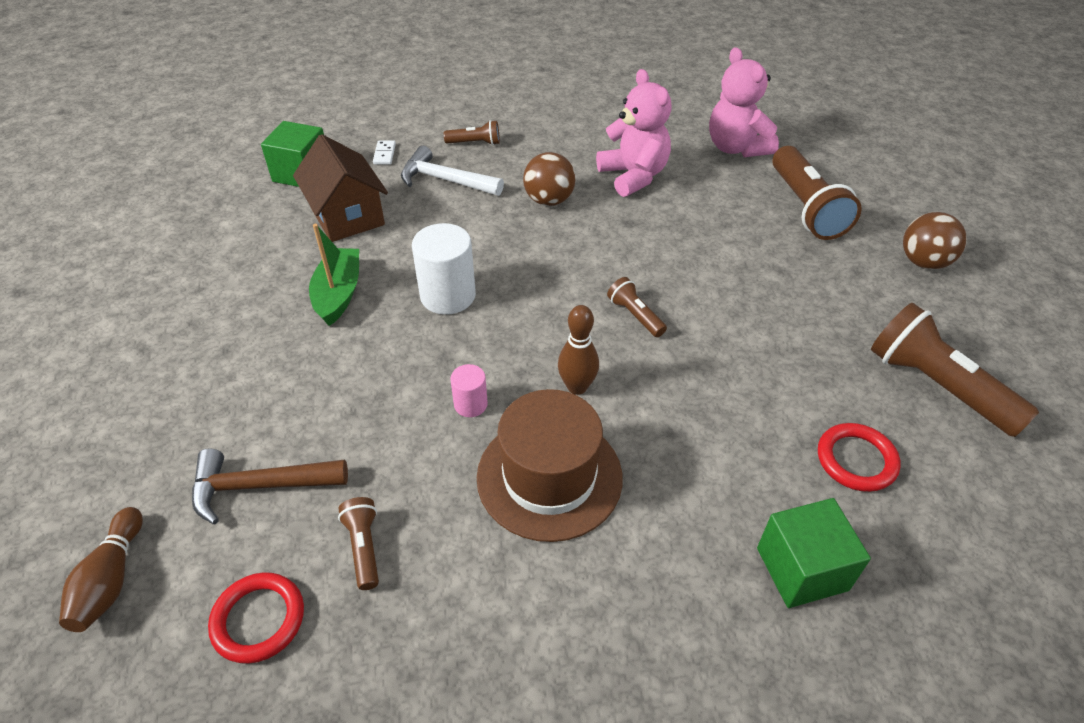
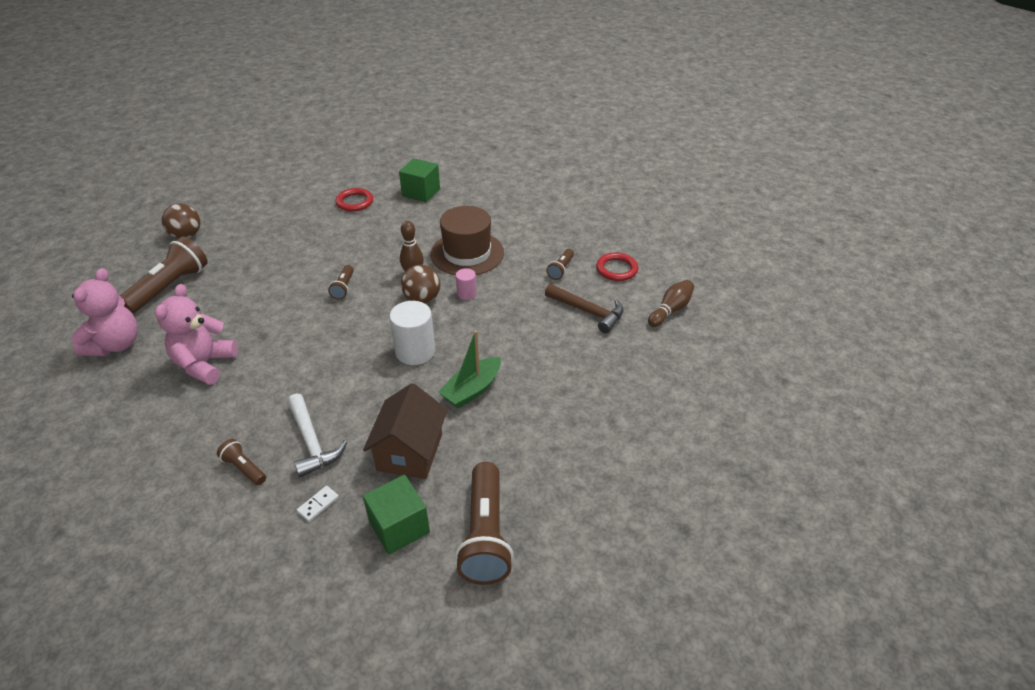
camera: 140 degrees left, 5 degrees down
brown ball [523,152,576,206] -> brown ball moved to [401,265,440,303]
brown flashlight [871,303,1039,437] -> brown flashlight moved to [455,462,513,585]

